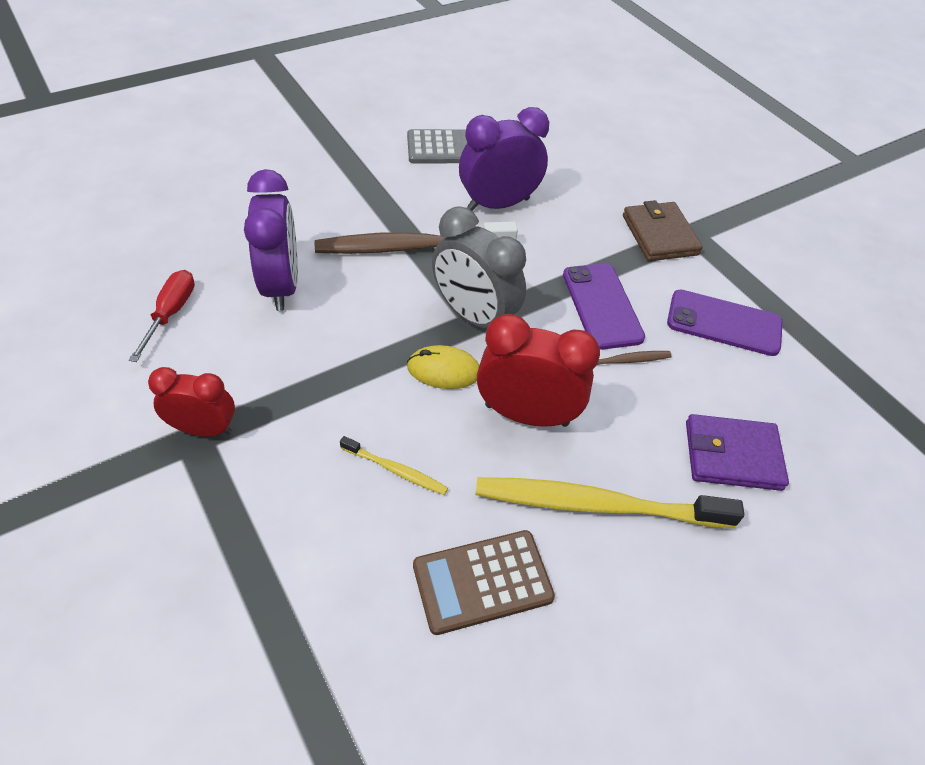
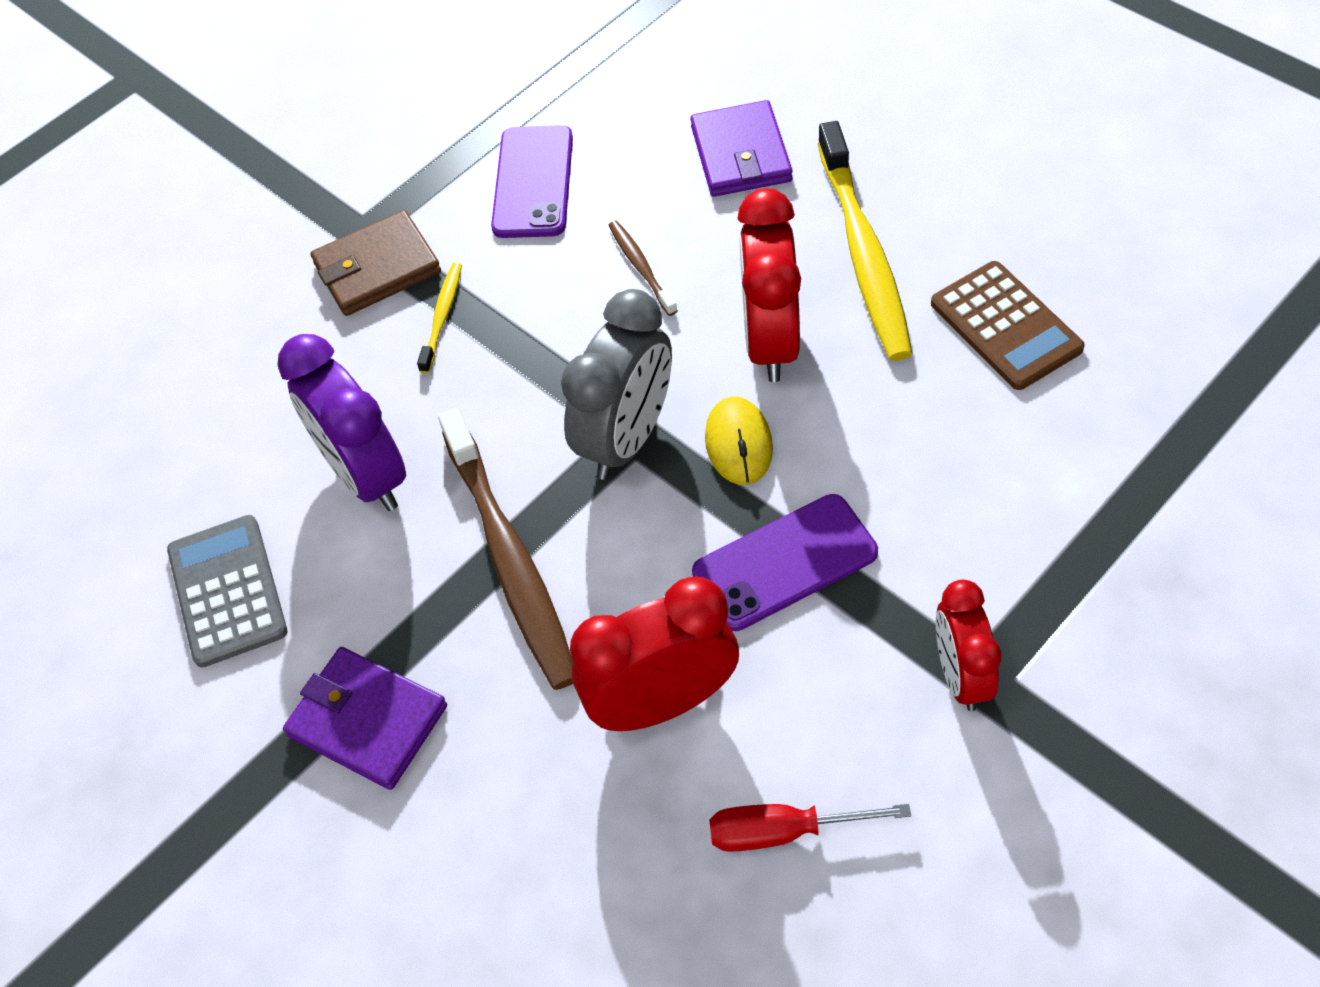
camera: 95 degrees left, 5 degrees up
purple clock [244,169,298,311] -> red clock [570,577,739,731]
yellow toothbrush [340,436,448,495] -> yellow toothbrush moved to [417,263,462,374]
purple phone [563,263,645,350] -> purple phone moved to [692,494,878,631]
none -> purple wallet [283,647,447,790]

